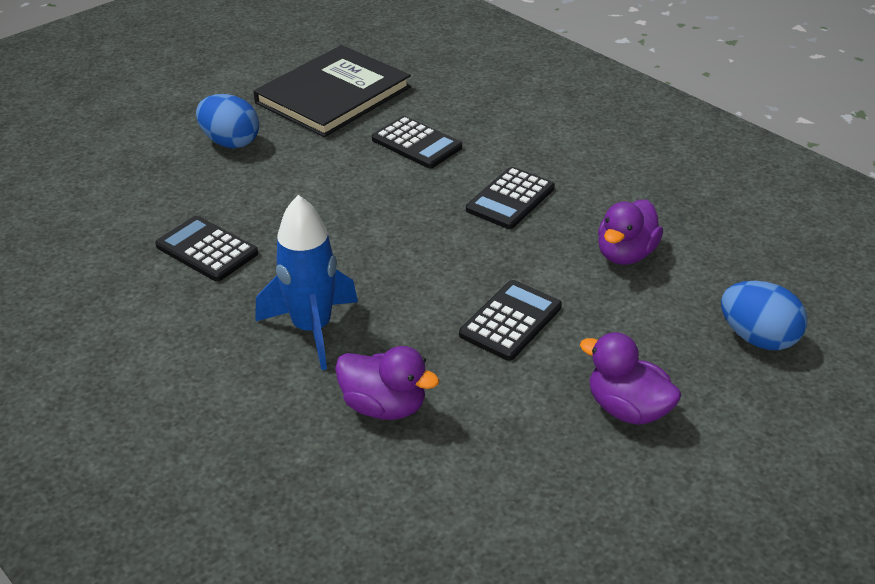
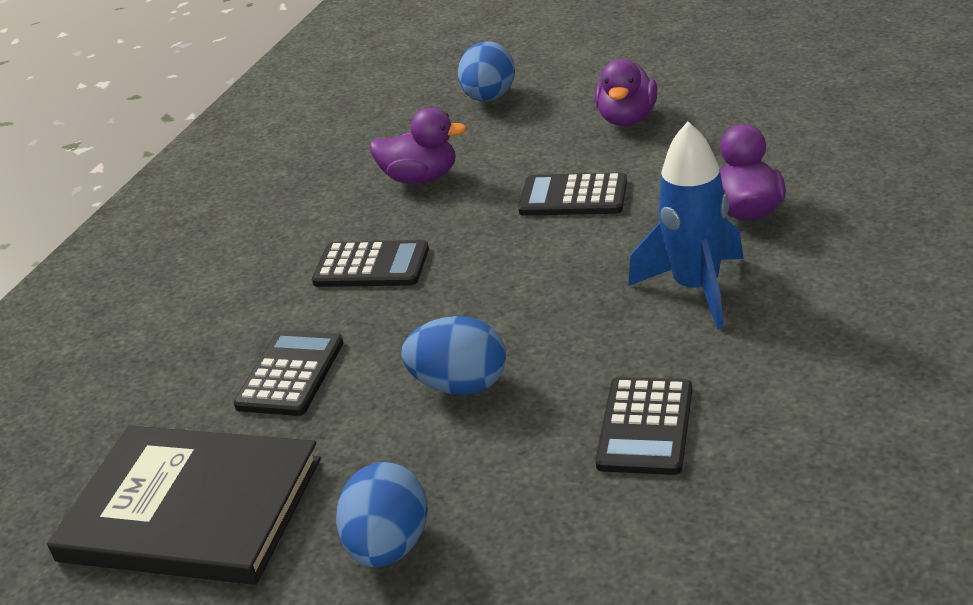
camera: 110 degrees left, 5 degrees down
none -> blue egg [402,316,506,395]

